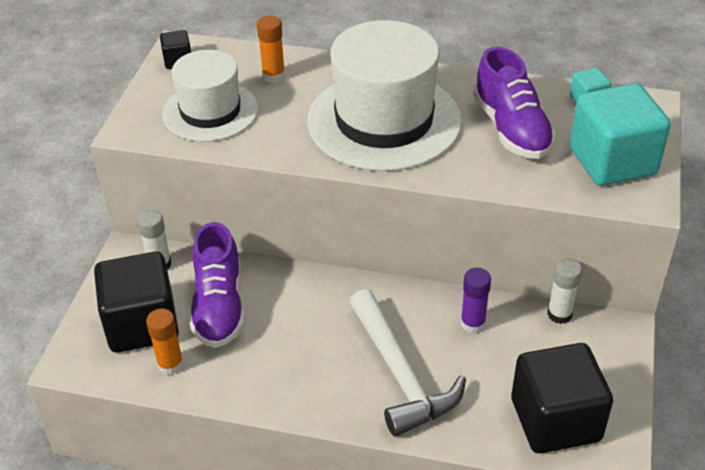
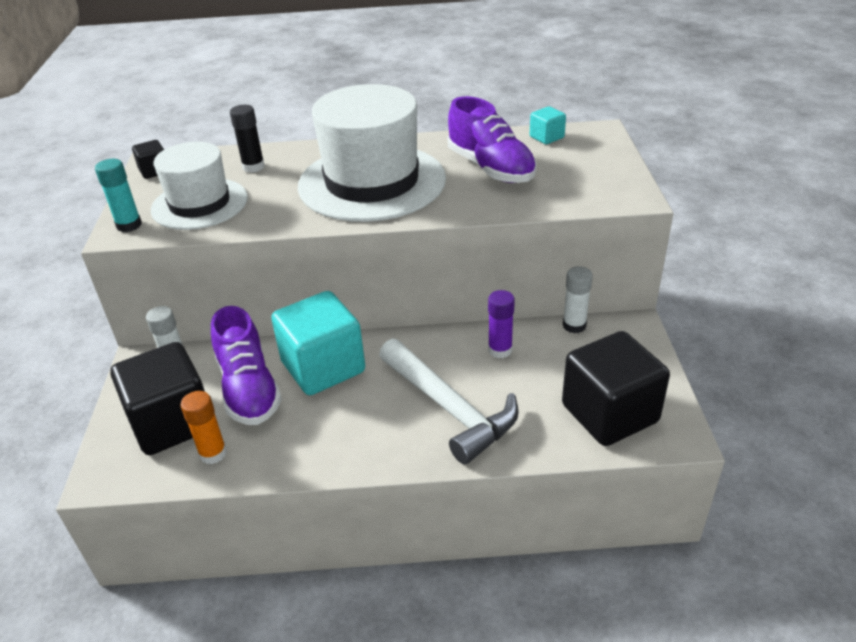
camera: 15 degrees left, 5 degrees down
orange glue stick [257,16,285,83] -> black glue stick [230,105,265,173]
turquoise cube [570,83,671,186] -> turquoise cube moved to [271,291,365,395]
none -> turquoise glue stick [95,159,142,232]

